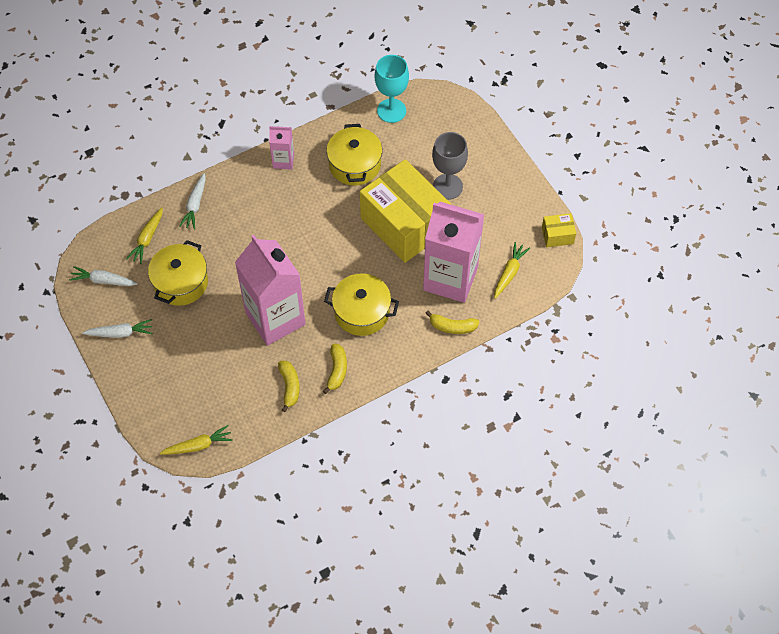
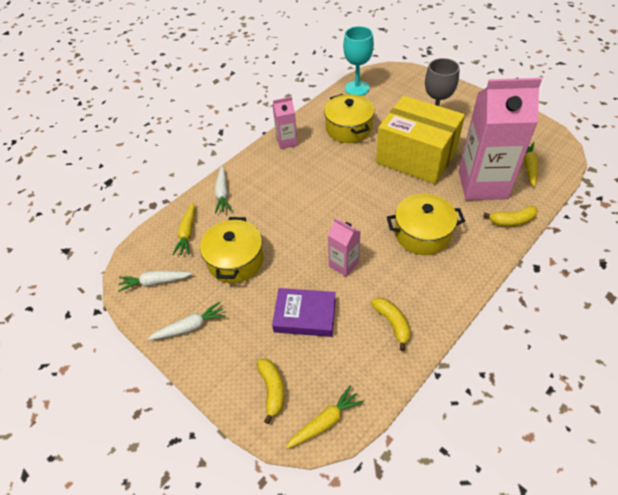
camera: 15 degrees left, 10 degrees down
pink carton [235,235,306,346] -> pink carton [328,218,361,277], size x0.47
yellow banana [323,344,347,394] -> yellow banana moved to [257,359,284,424]
yellow box [542,213,576,247] -> none
none -> purple book [272,288,336,337]

